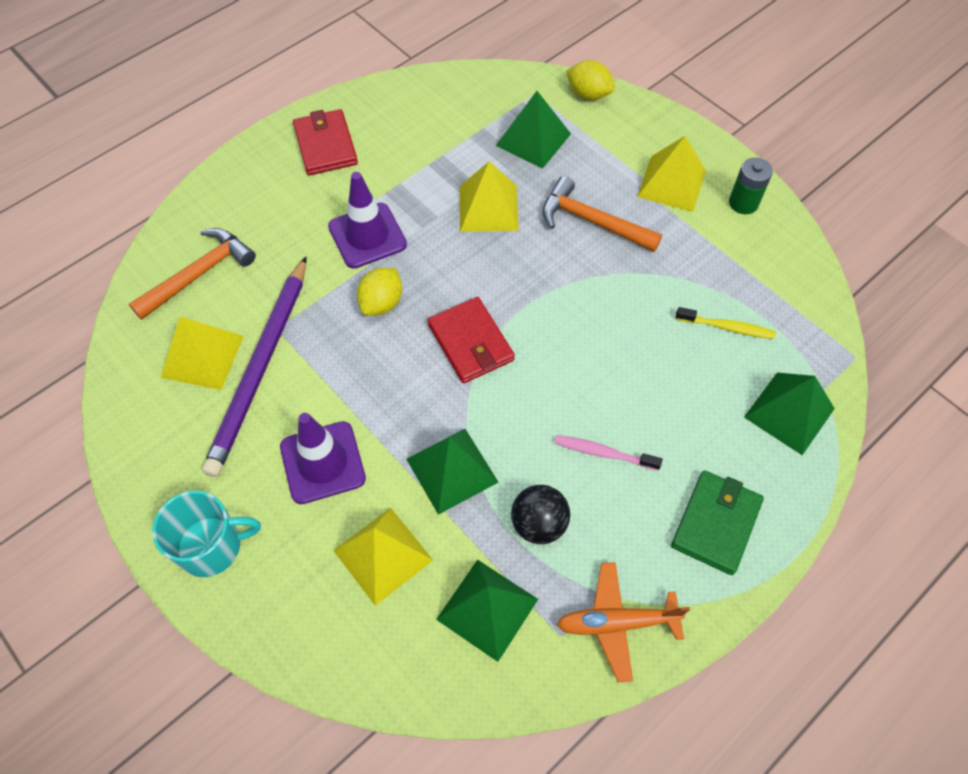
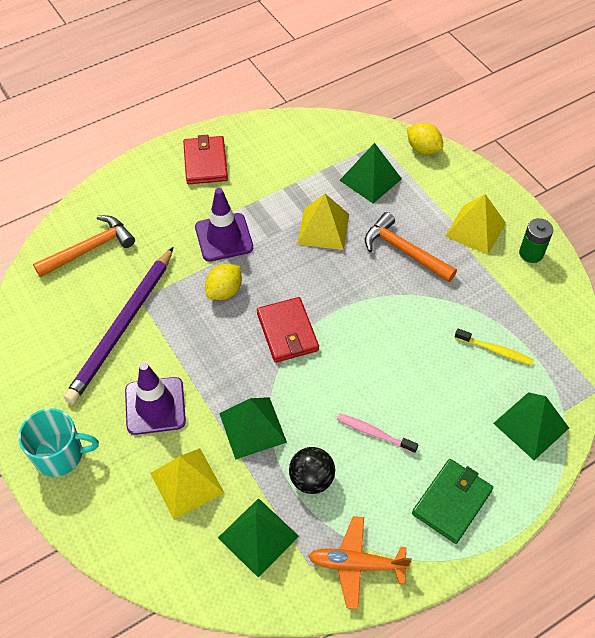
camera: 10 degrees right, 5 degrees down
yellow pyramid [161,316,244,390] -> none

